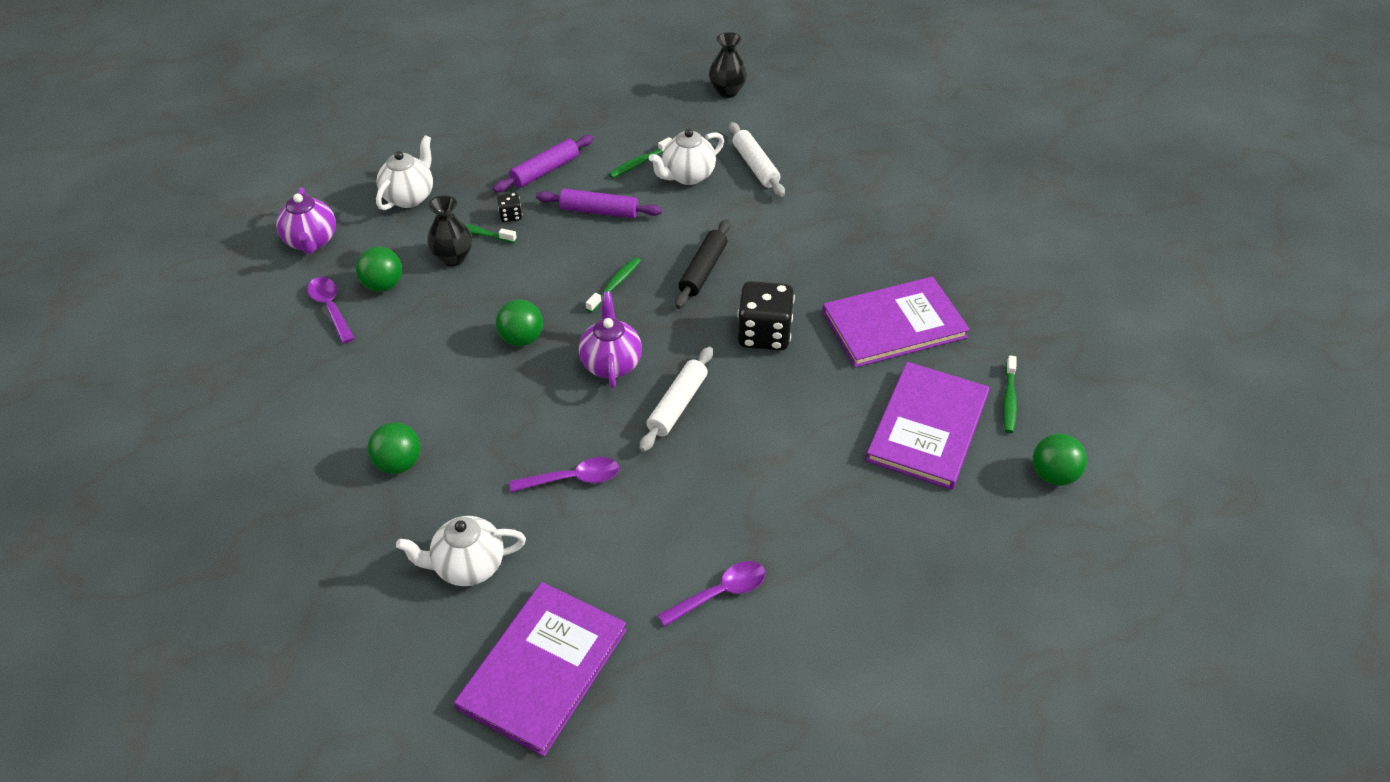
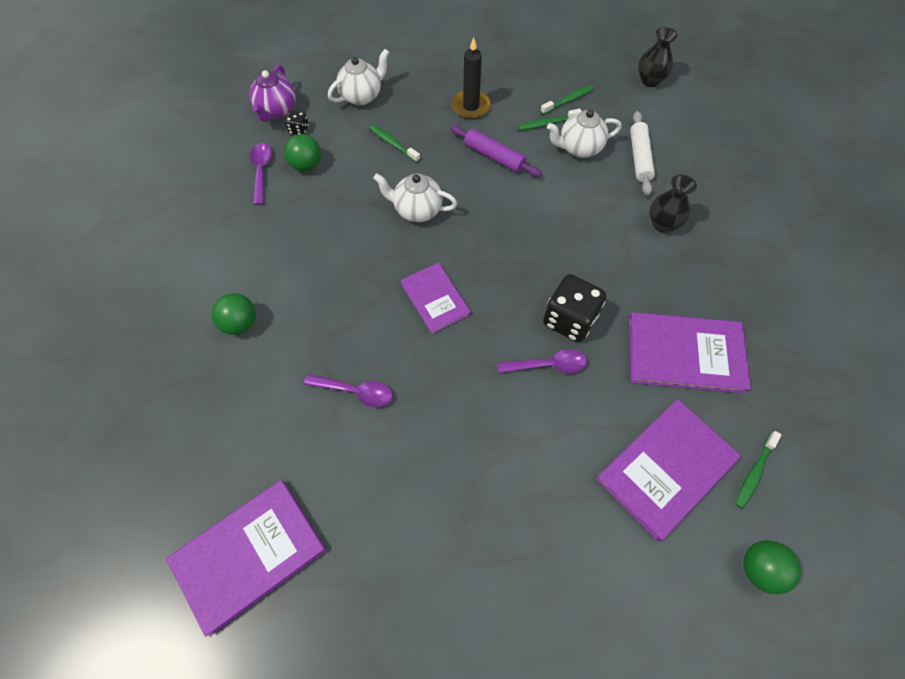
camera: 25 degrees right, 15 degrees up
white teapot [396,516,526,586] -> white teapot moved to [373,173,457,222]
black vase [427,195,472,266] -> black vase moved to [649,174,697,233]
purple rolling pin [493,135,594,192] -> black candle [451,37,491,119]
green ball [496,299,543,347] -> none
black dice [497,193,522,222] -> black dice moved to [285,110,309,135]
purple teapot [579,292,642,388] -> purple book [400,262,471,334]
green toothbrush [586,257,641,312] -> green toothbrush moved to [540,85,594,115]
white rolling pin [639,347,713,452] -> none
purple spoon [657,561,766,627] -> purple spoon moved to [497,349,588,374]
black rolling pin [675,219,730,309] -> none

